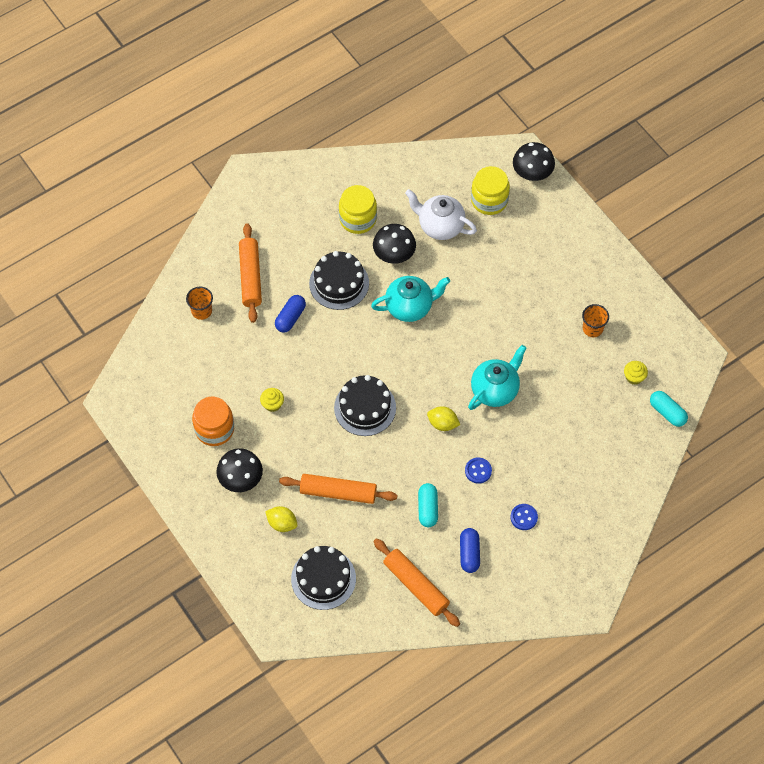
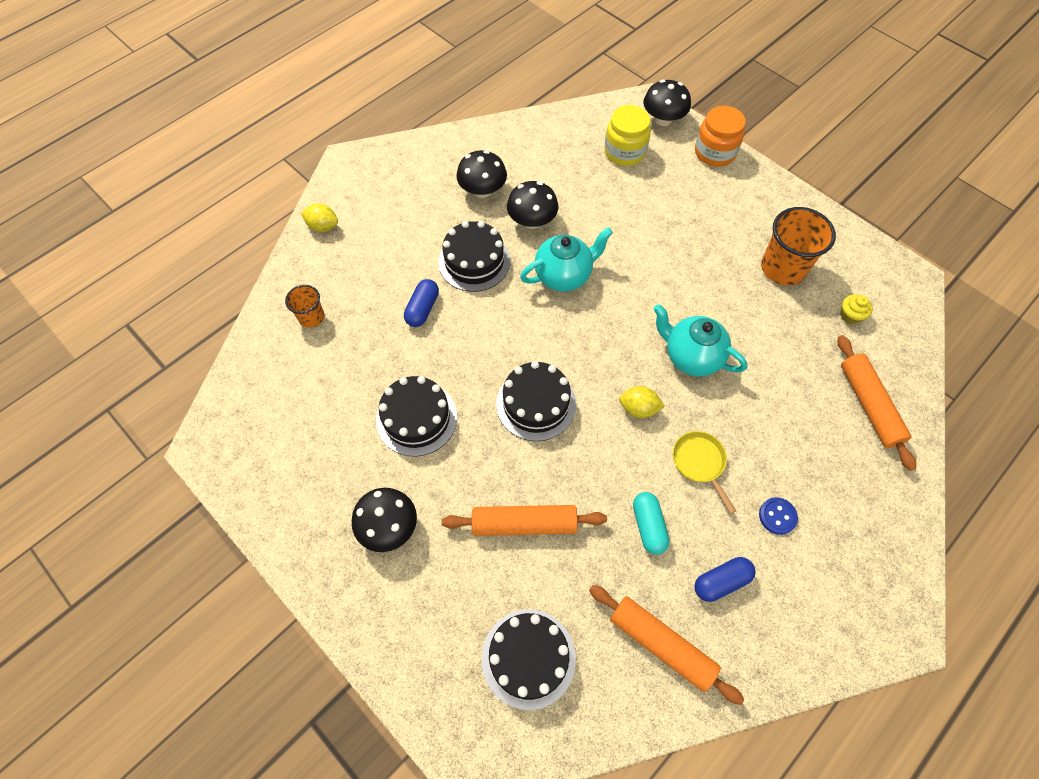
camera: 10 degrees left, 0 degrees up
orange jar [192,397,234,446] -> orange jar moved to [695,106,746,167]
orange rolling pin [239,223,262,323] -> orange rolling pin moved to [838,335,916,471]
yellow cupcake [260,388,284,412] -> black cake [376,376,457,457]
yellow lemon [265,506,298,532] -> yellow lemon moved to [301,203,338,232]
yellow jar [339,185,377,234] -> black mushroom [456,150,507,198]
white teapot [405,189,477,240] -> none
blue capsule [460,528,480,573] -> blue capsule turned 75 degrees clockwise [695,557,756,602]
blue button [465,457,492,484] -> yellow pan [673,431,736,514]
turquoise teapot [468,345,526,410] -> turquoise teapot turned 90 degrees counterclockwise [654,304,747,376]
orange cup [582,304,609,337] -> orange cup [761,207,836,285], size x1.81
turquoise capsule [650,391,688,427] -> none

